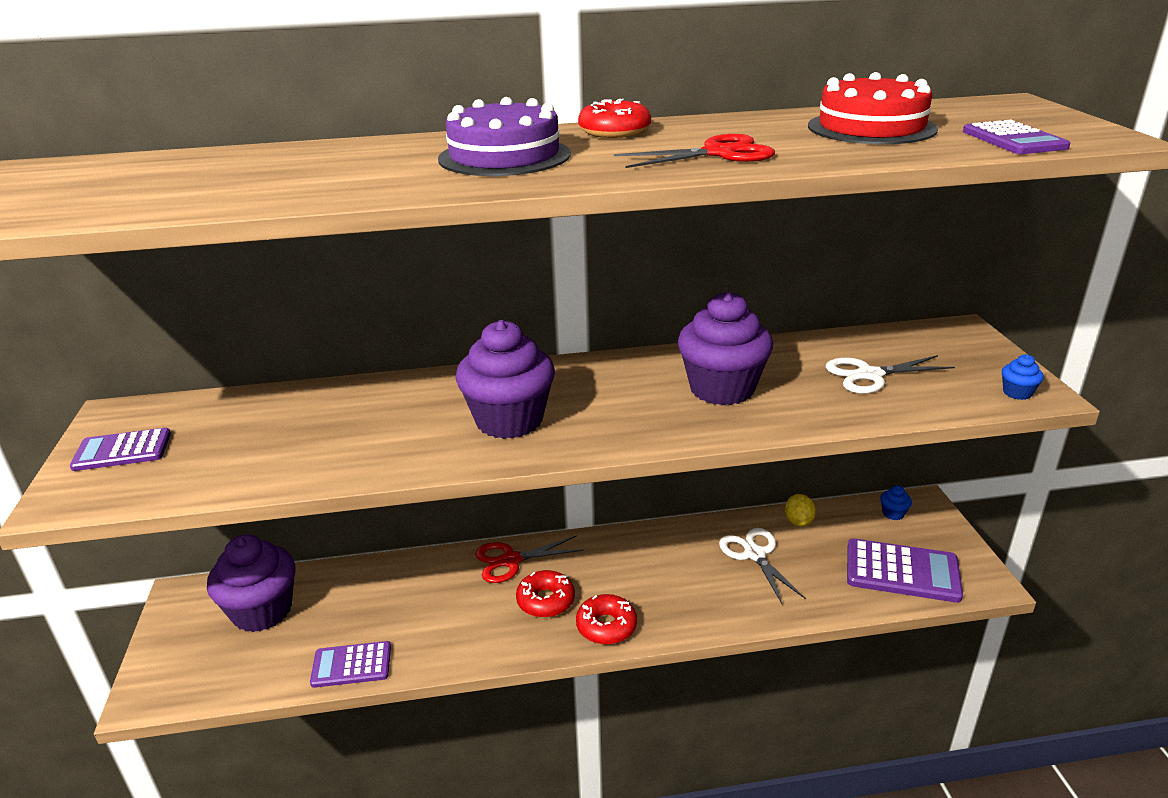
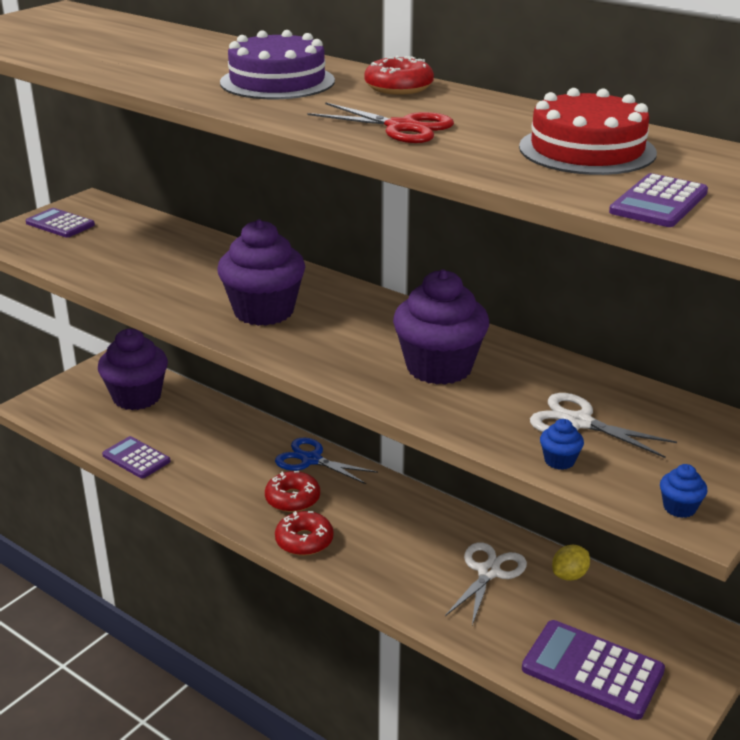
camera: 45 degrees right, 0 degrees up
red scissors [475,535,584,583] -> blue scissors [275,437,378,484]
purple calculator [847,539,963,603] -> purple calculator turned 150 degrees clockwise [522,620,665,720]
blue cupcake [880,486,912,520] -> blue cupcake moved to [540,419,584,470]

